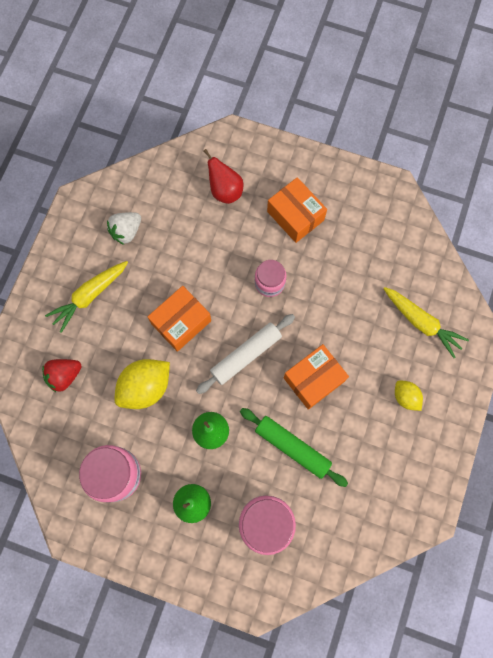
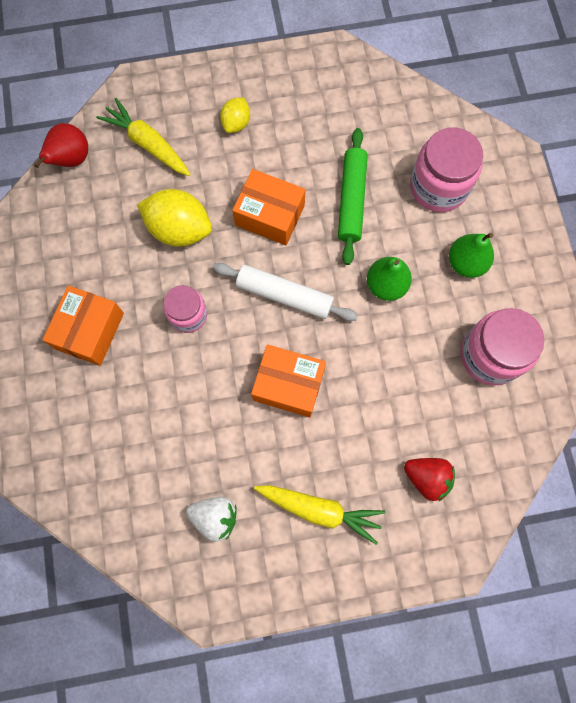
camera: 120 degrees left, 0 degrees up
yellow lemon [114,359,170,409] -> yellow lemon moved to [137,189,212,247]
red pear [204,149,243,204] -> red pear moved to [34,123,88,168]
yellow carrot [383,287,469,358] -> yellow carrot turned 60 degrees counterclockwise [96,98,191,176]

